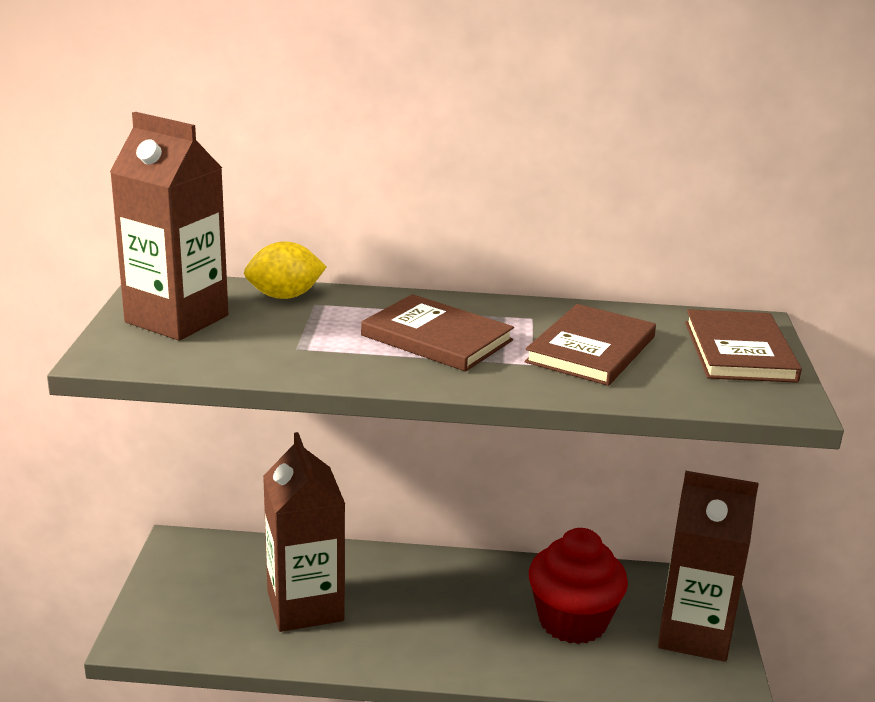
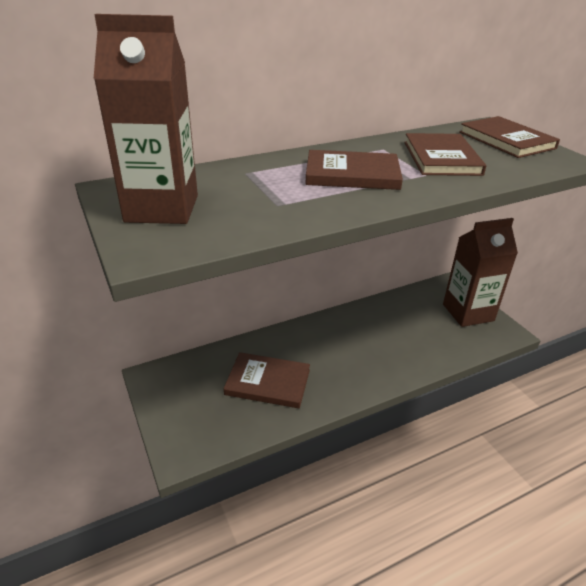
camera: 30 degrees left, 10 degrees up
yellow lemon [244,241,326,299] -> none
brown carton [263,432,345,632] -> brown book [224,352,310,408]
red cupcake [529,528,628,644] -> none

